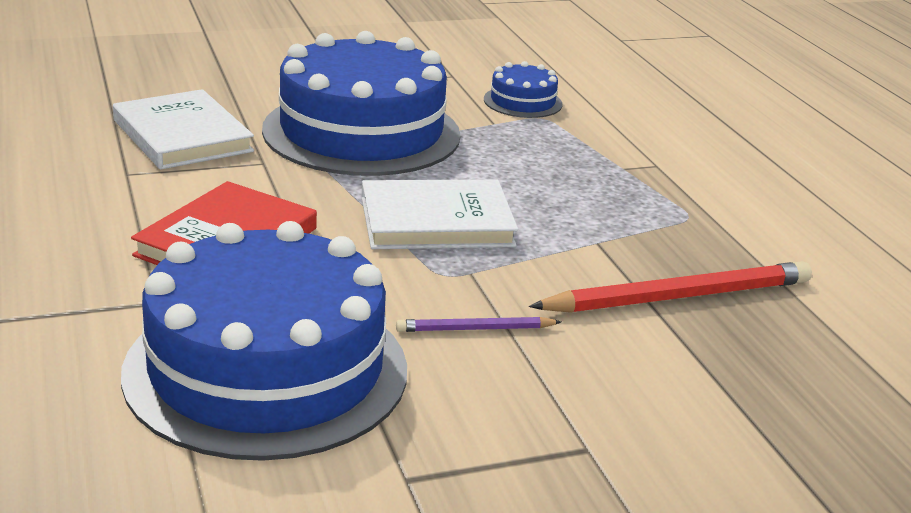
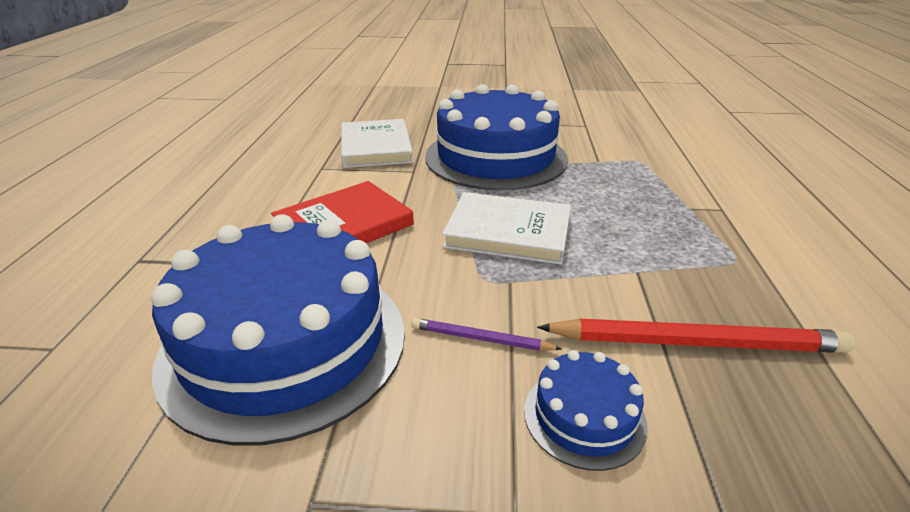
camera: 25 degrees right, 5 degrees up
blue cake [484,61,562,118] -> blue cake moved to [524,350,648,471]

